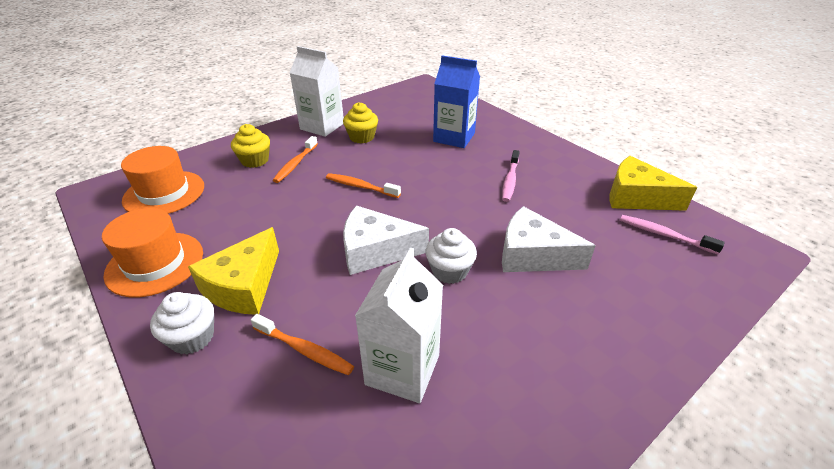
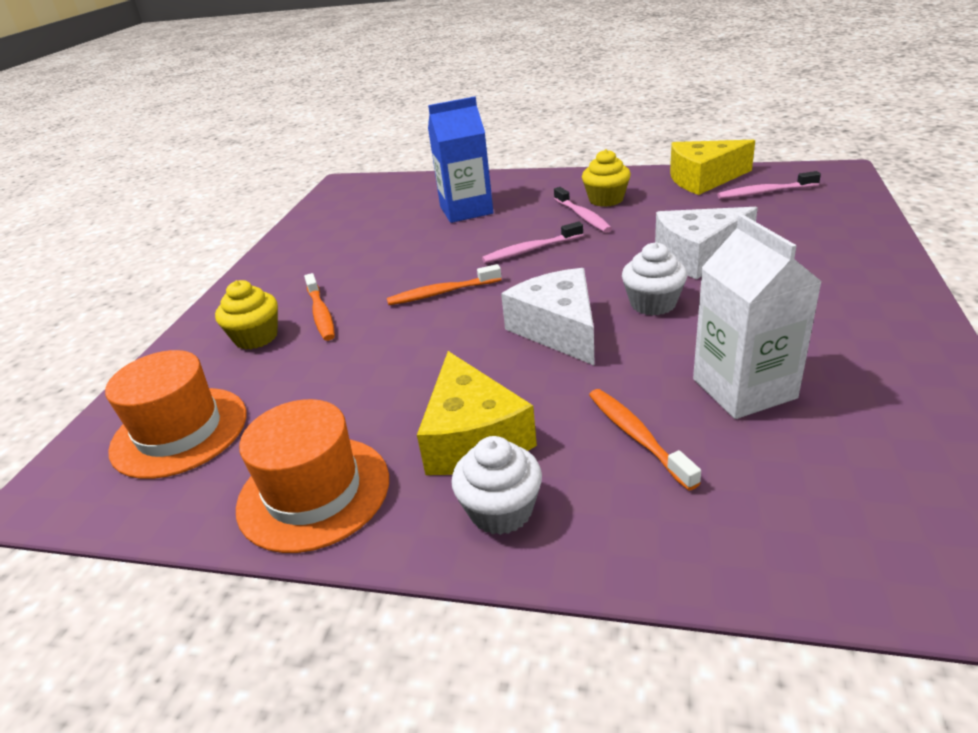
camera: 35 degrees left, 5 degrees down
orange toothbrush [251,314,354,375] -> orange toothbrush turned 105 degrees counterclockwise [589,389,701,491]
white carton [290,46,344,137] -> none
yellow cupcake [343,102,378,144] -> yellow cupcake moved to [582,149,631,207]
white cheese [343,205,429,275] -> white cheese turned 105 degrees clockwise [501,268,595,366]
none -> pink toothbrush [482,222,583,263]

